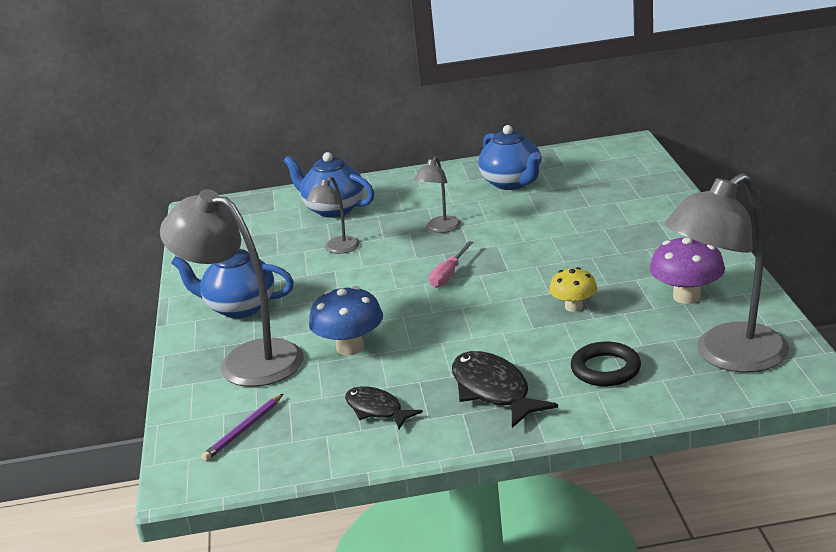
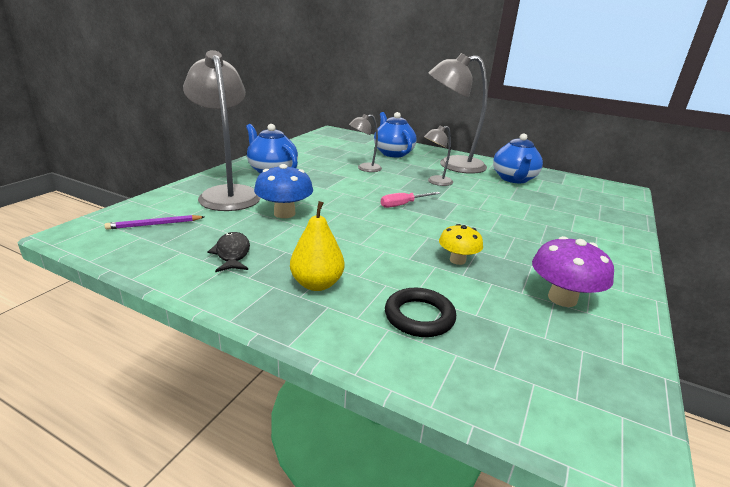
camera: 30 degrees right, 0 degrees up
black fish [452,351,558,428] -> yellow pear [290,201,344,291]
grey lamp [665,173,789,373] -> grey lamp moved to [429,53,488,174]

